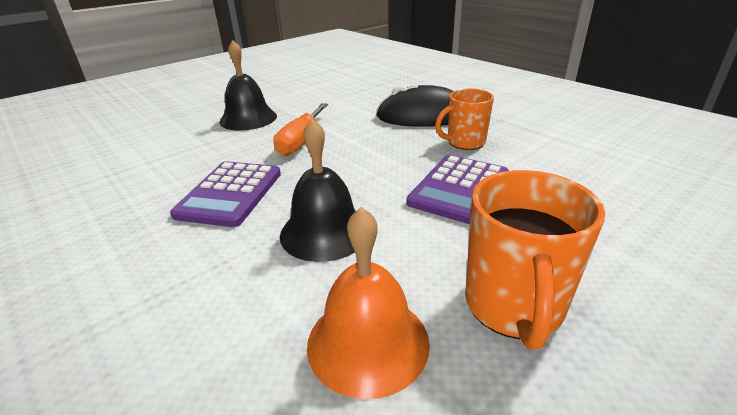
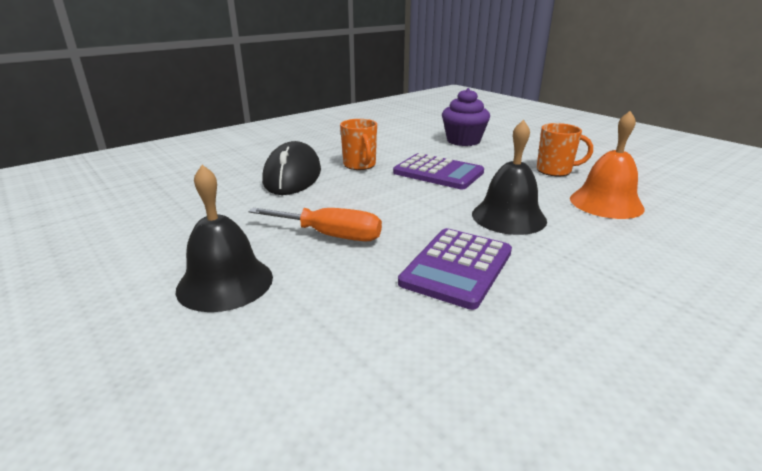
camera: 90 degrees left, 5 degrees down
purple calculator [170,161,281,227] -> purple calculator turned 105 degrees clockwise [398,228,512,310]
orange mug [465,170,605,350] -> orange mug [537,123,593,176], size x0.67
none -> purple cupcake [442,88,490,146]

